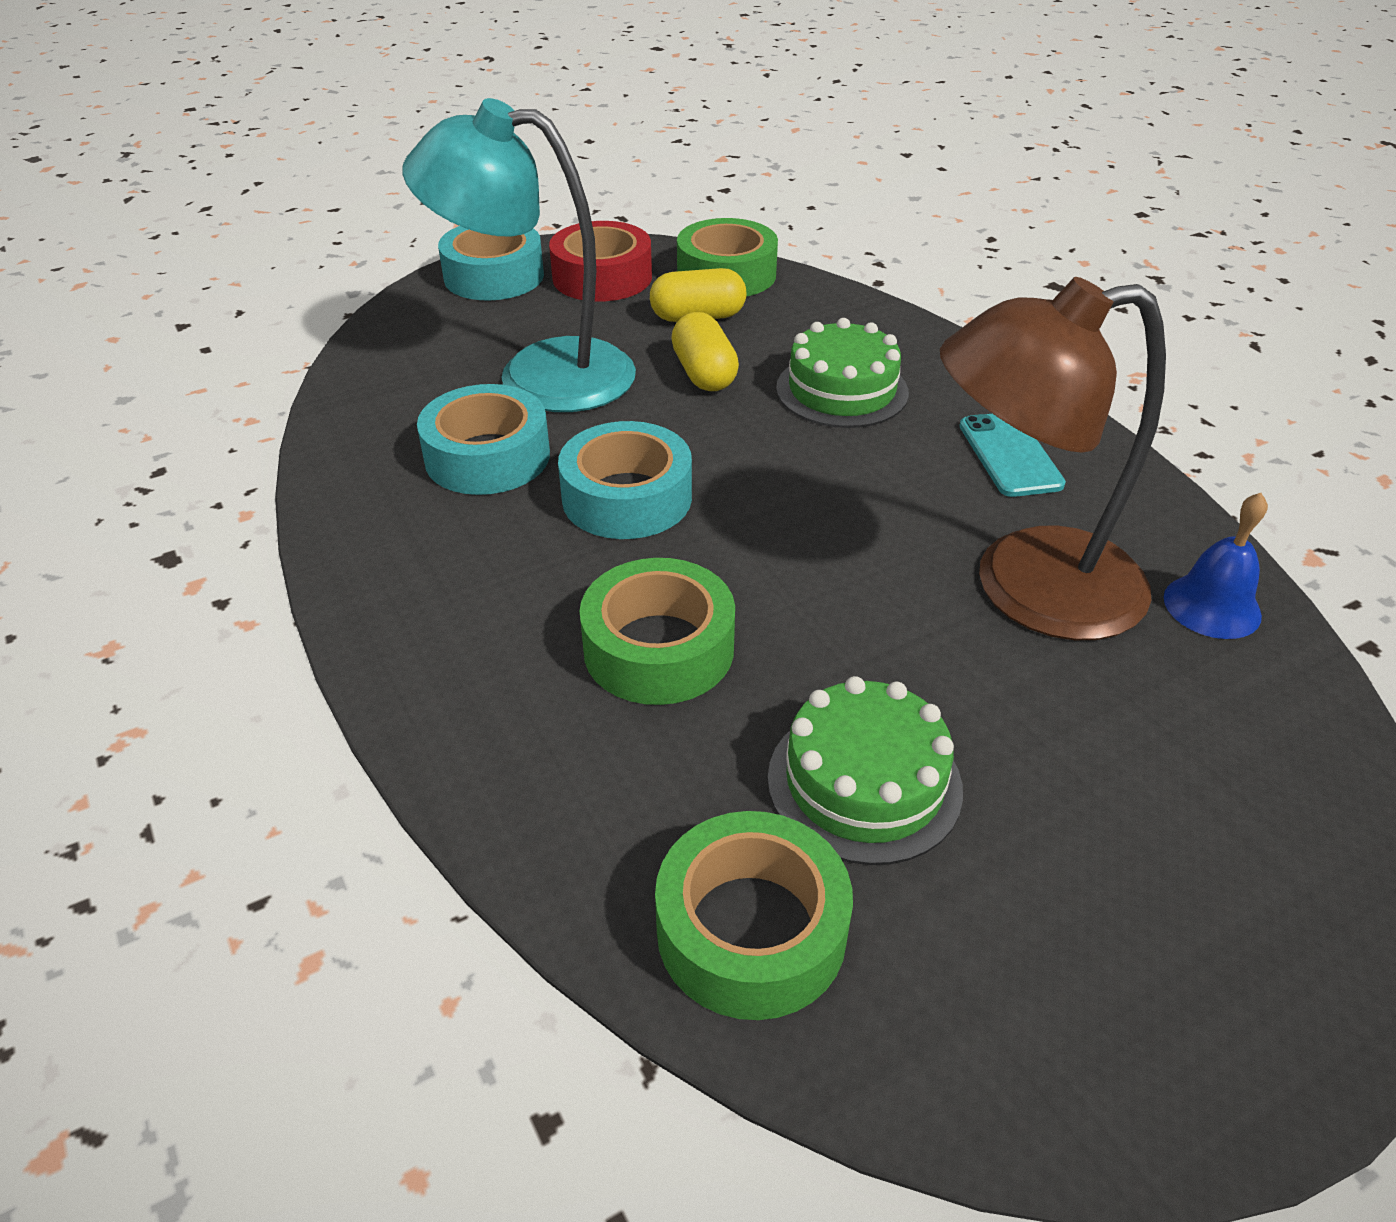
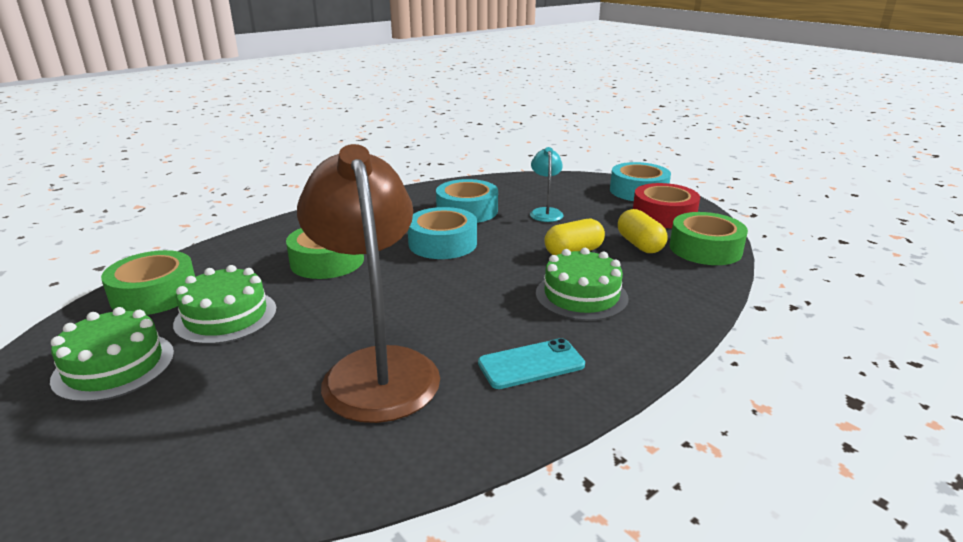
camera: 80 degrees right, 15 degrees down
turquoise lamp [403,98,636,412] -> turquoise lamp [530,147,564,222], size x0.46
blue bell [1164,493,1268,639] -> none
none -> green cake [50,307,174,402]

